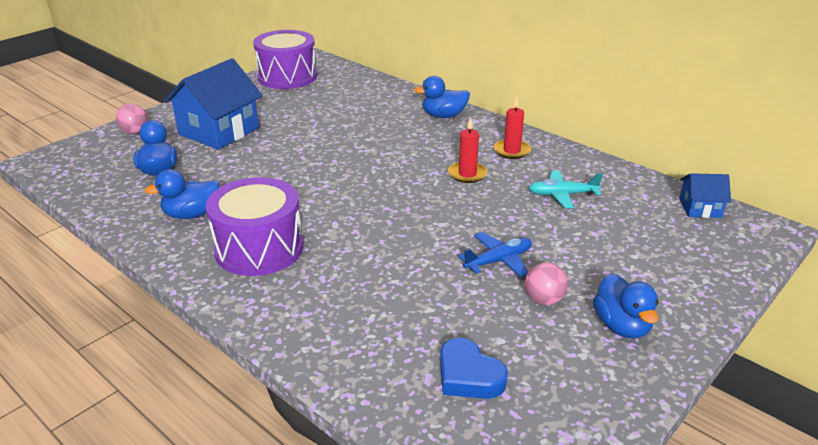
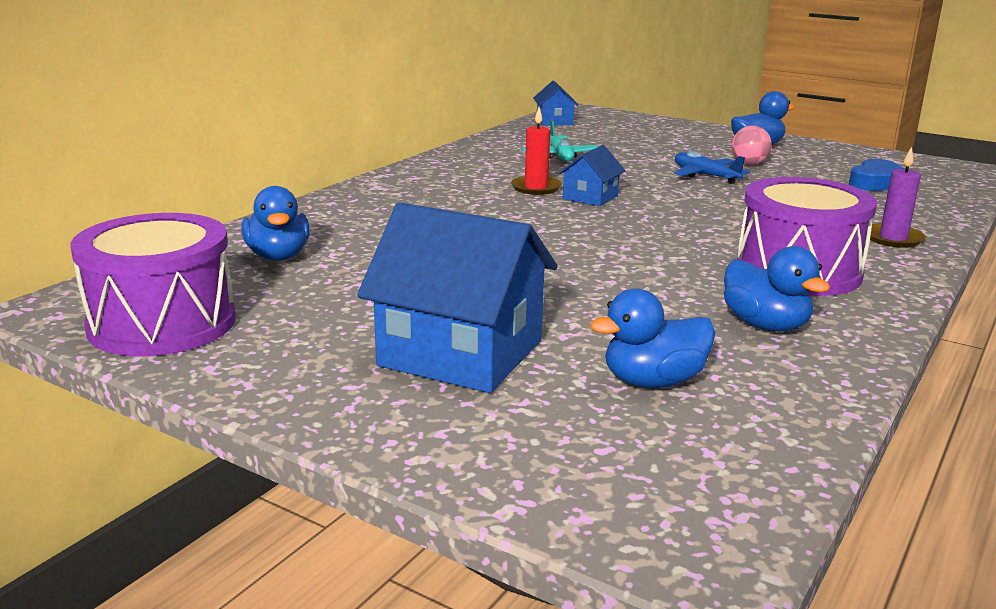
camera: 100 degrees left, 10 degrees down
pink ball [116,104,147,134] -> none
blue duck [414,76,470,118] -> blue duck moved to [242,186,310,261]
red candle [494,97,531,159] -> none
none -> blue house [558,145,625,206]
none -> purple candle [870,147,926,248]

